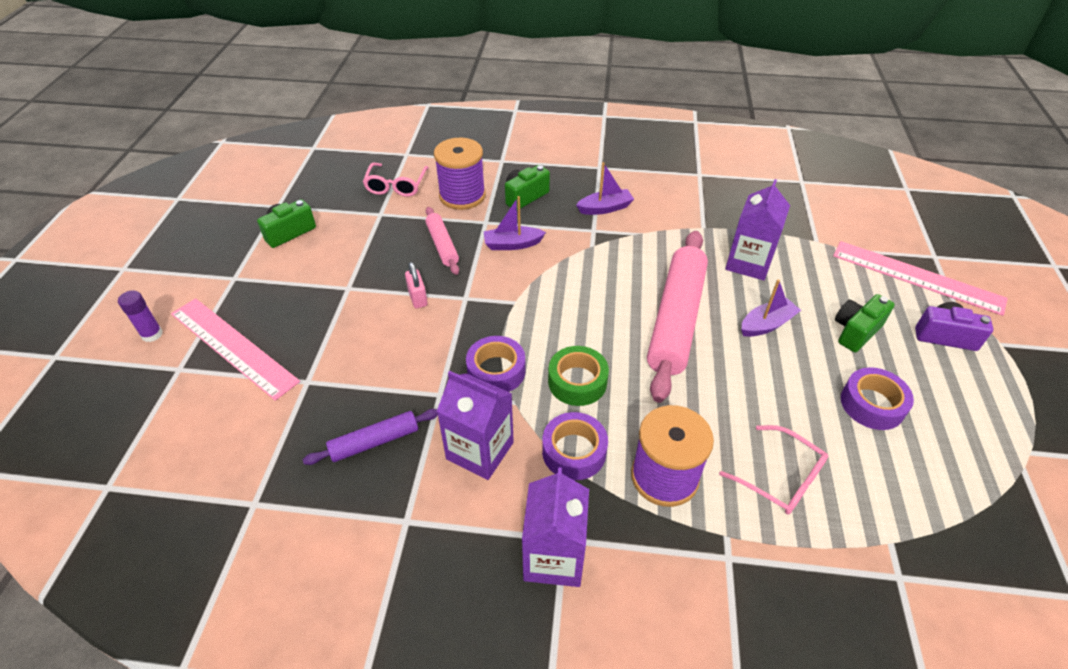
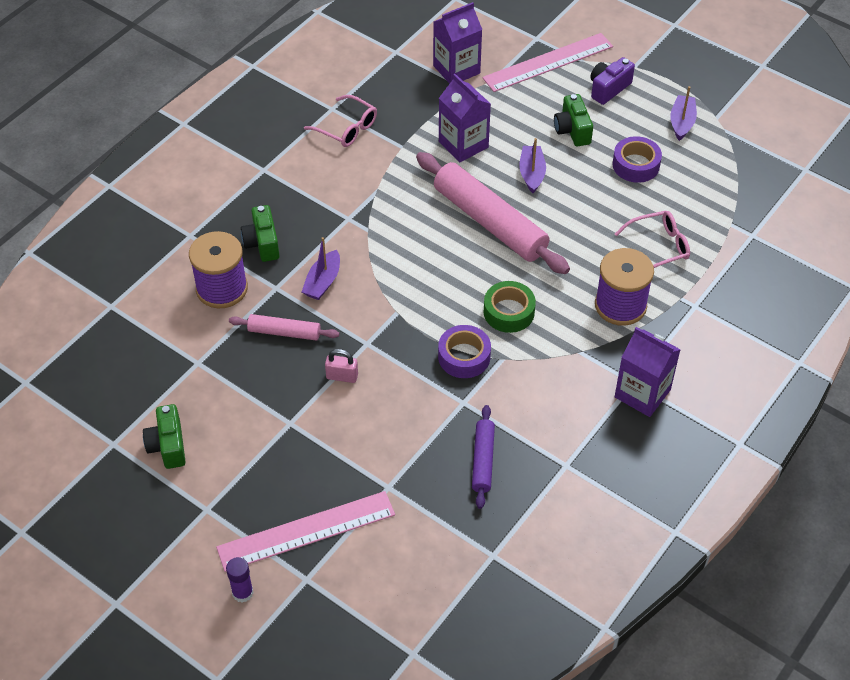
camera: 60 degrees left, 5 degrees up
pink glasses [363,163,429,197] -> pink glasses moved to [304,95,377,147]
purple carton [437,371,514,480] -> purple carton moved to [433,2,482,84]
purple tape [542,412,608,480] -> none
purple boat [576,162,634,215] -> purple boat moved to [670,86,697,141]

